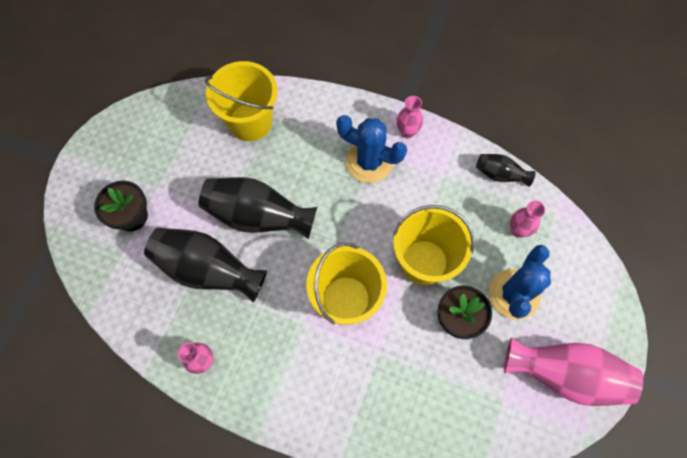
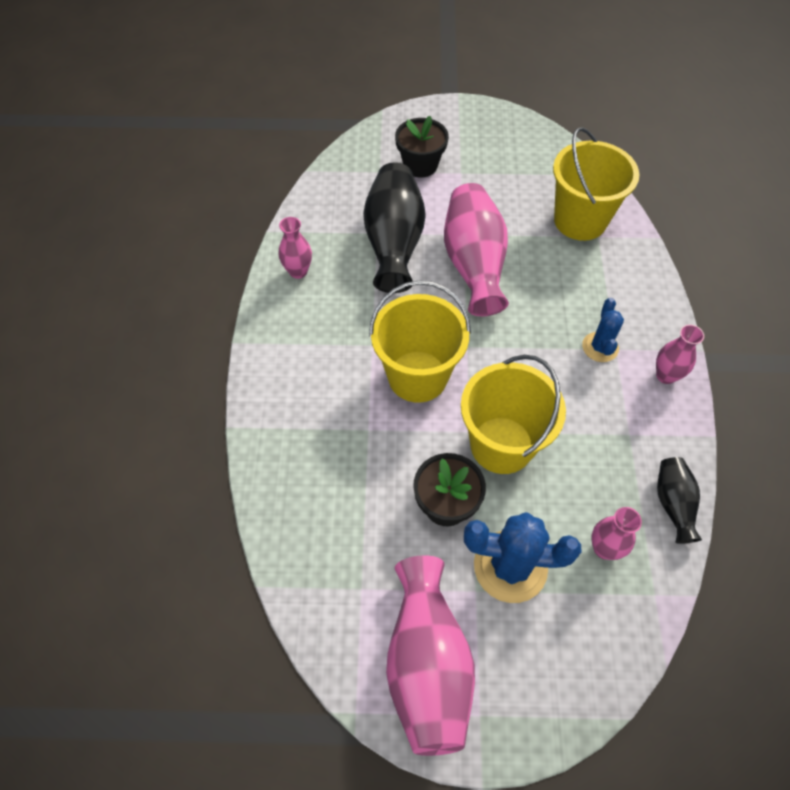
camera: 70 degrees right, 10 degrees down
black vase [198,177,317,239] -> pink vase [444,183,509,316]
blue cactus [336,115,407,183] -> blue cactus [582,298,624,362], size x0.58

